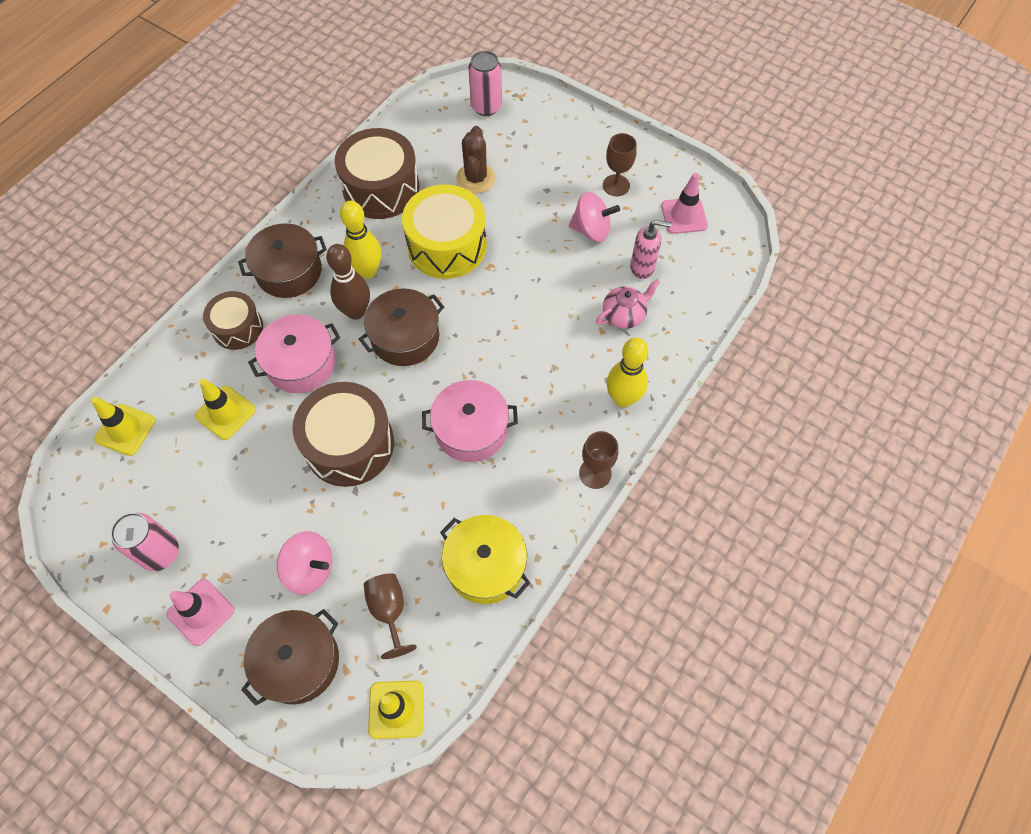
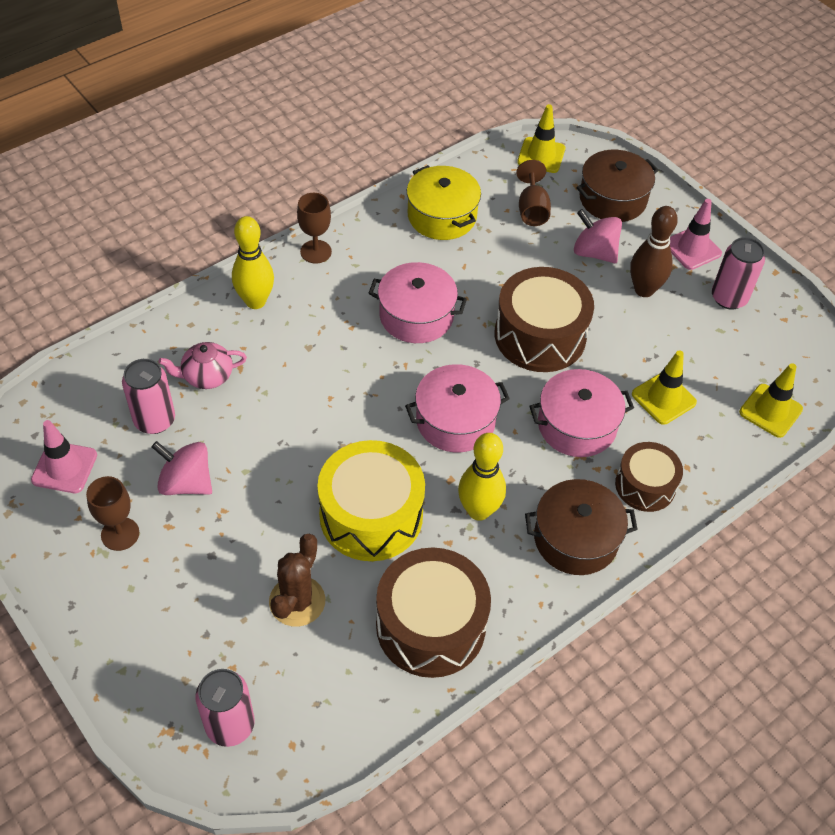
camera: 165 degrees left, 10 degrees down
brown bowling pin [326,244,370,320] -> brown bowling pin moved to [630,206,678,297]
brown pot [359,288,444,366] -> pink pot [405,364,510,452]
pink soap dispenser [630,220,672,279] -> pink can [122,359,175,434]

